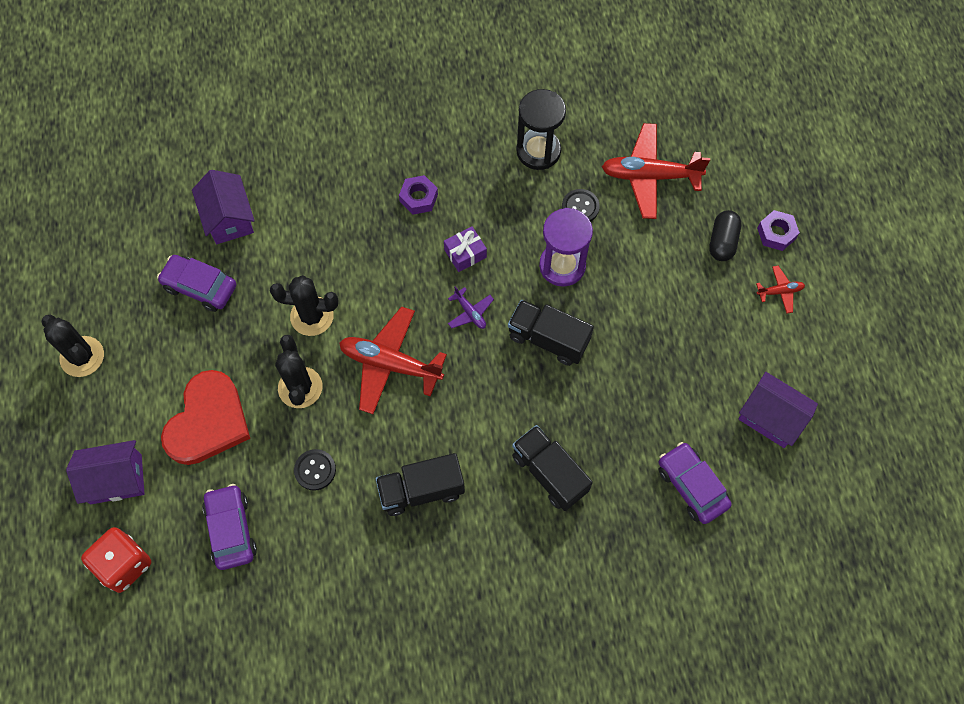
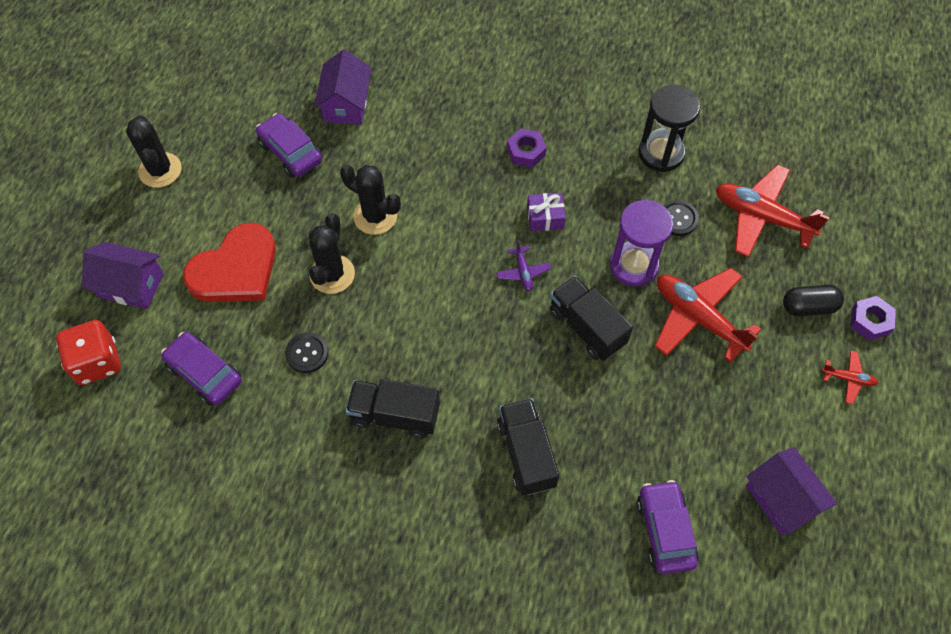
camera: 25 degrees right, 5 degrees down
purple car [202,484,257,570] -> purple car turned 60 degrees counterclockwise [161,332,242,406]
red plane [339,306,447,414] -> red plane moved to [654,268,761,363]
black capsule [709,210,742,261] -> black capsule turned 45 degrees clockwise [783,285,844,316]

